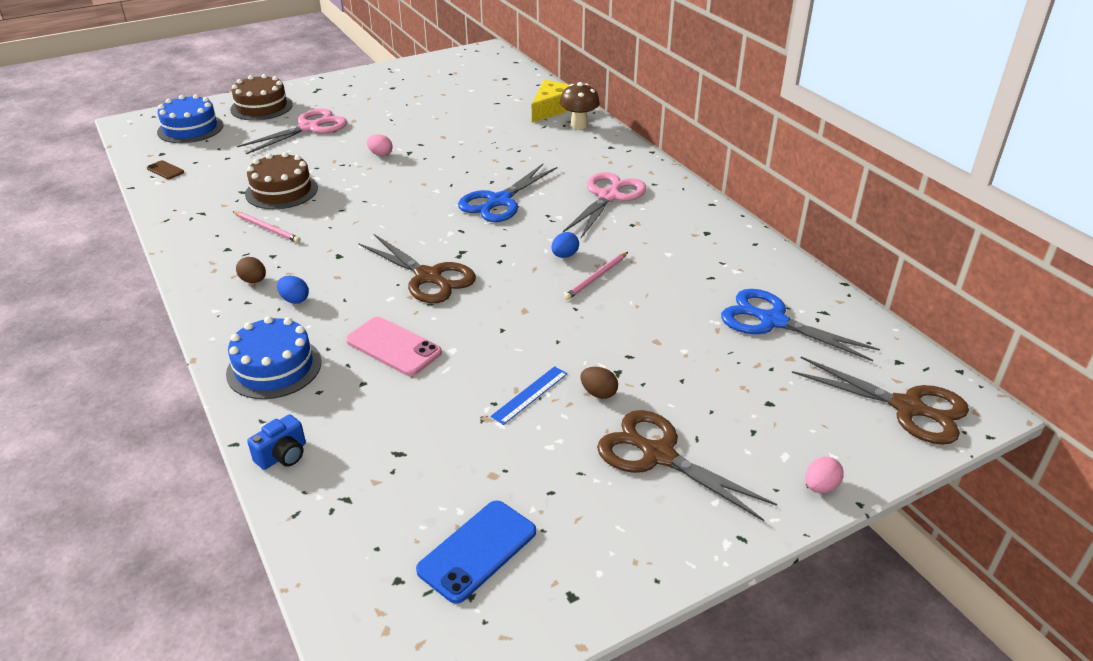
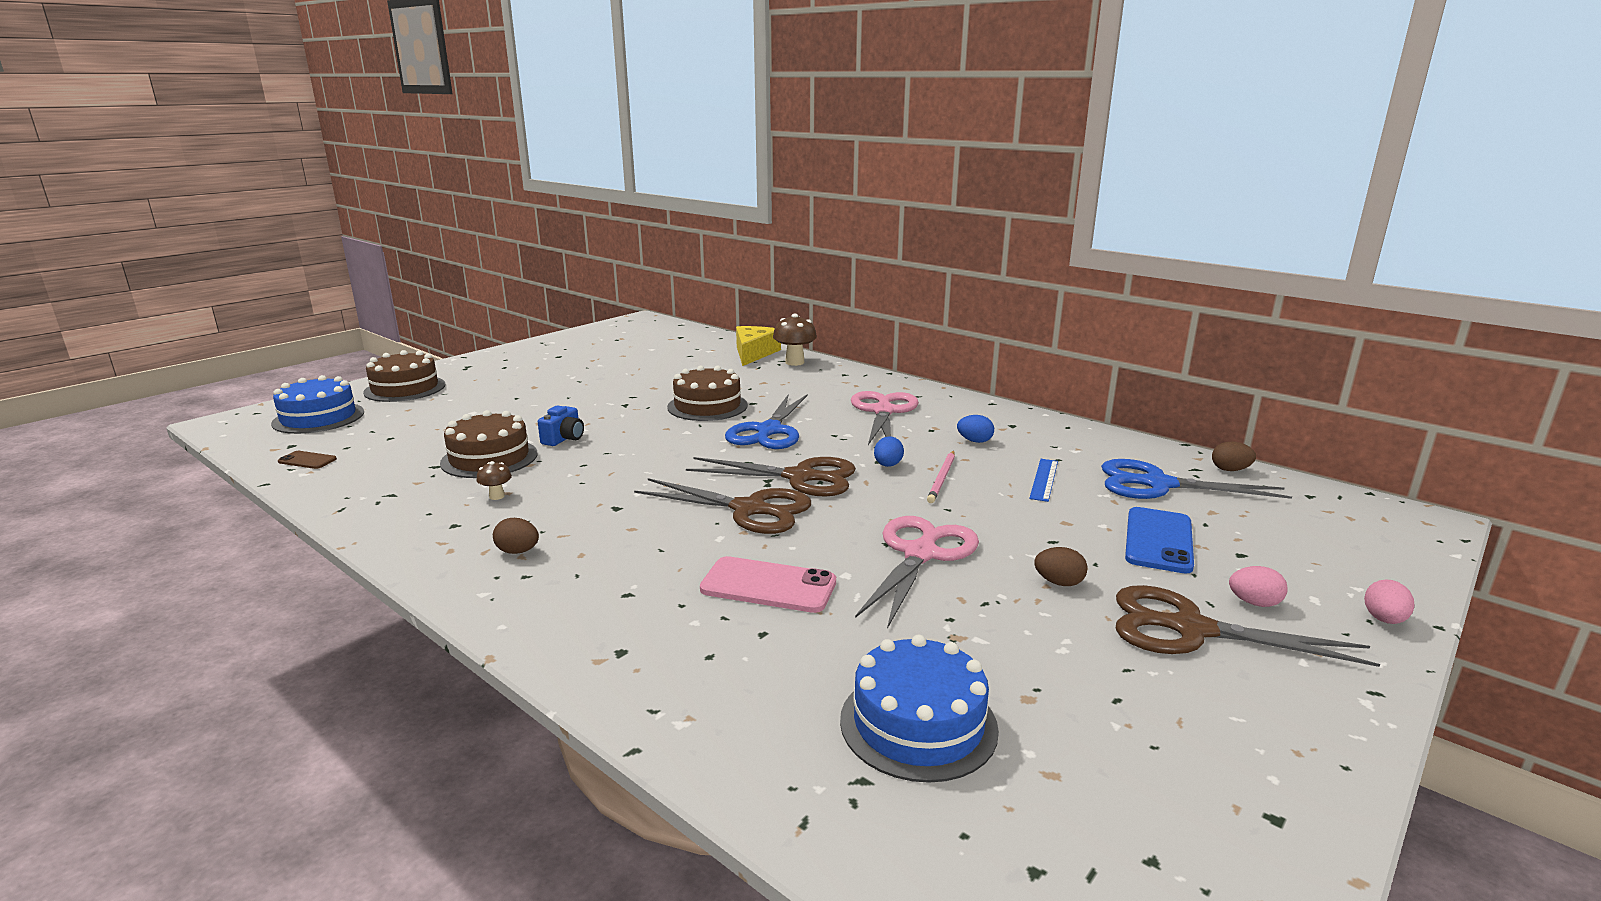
camera: 20 degrees left, 15 degrees down
blue cake [226,316,322,399] -> blue cake moved to [840,635,999,783]
pink pencil [233,211,300,243] -> brown mushroom [476,461,512,500]
pink scissors [237,108,347,154] -> pink scissors moved to [855,516,979,629]
blue camera [247,414,306,470] -> blue camera moved to [538,405,584,446]
blue egg [277,276,309,304] -> blue egg moved to [957,415,994,443]
pink egg [367,134,393,156] -> pink egg moved to [1229,566,1288,607]
blue phone [416,500,536,604] -> blue phone moved to [1125,507,1194,574]
blue ruler [491,366,568,425] -> blue ruler moved to [1029,459,1058,502]
brown scissors [792,357,969,445] -> brown scissors moved to [686,457,856,497]
none -> brown cake [667,365,748,421]
none -> brown egg [1212,442,1256,471]

